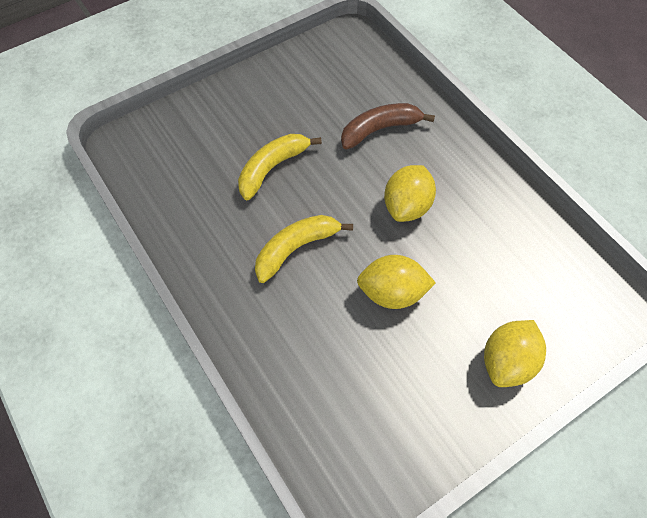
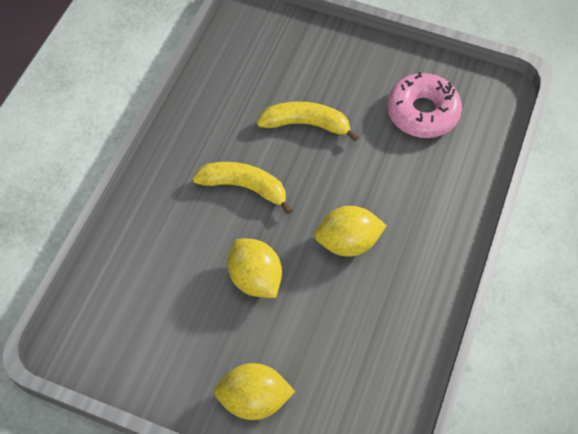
camera: 55 degrees right, 0 degrees up
brown banana [341,103,435,149] -> none
none -> pink donut [387,72,462,138]

